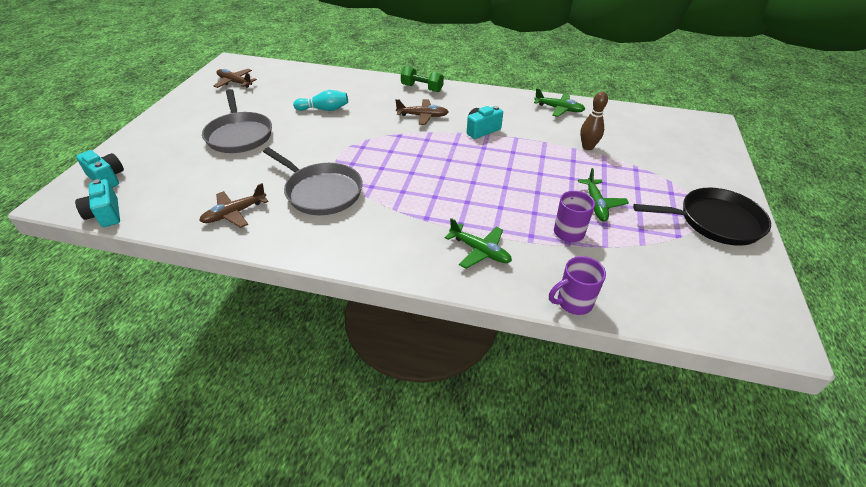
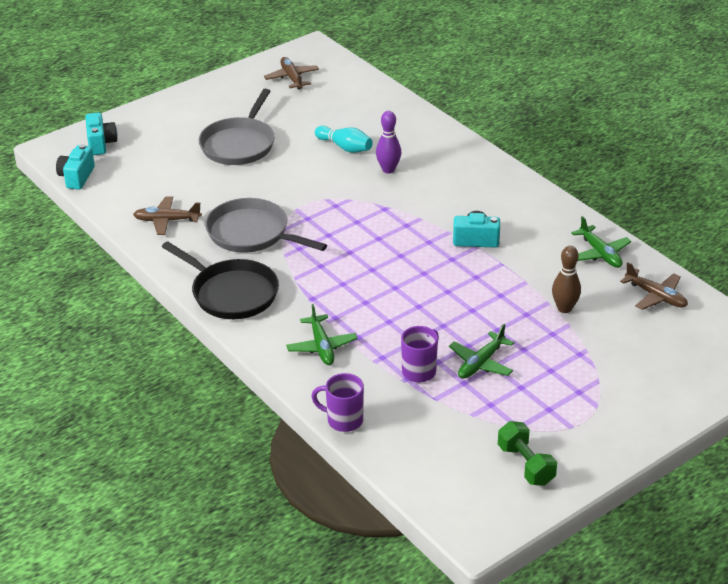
camera: 40 degrees right, 5 degrees down
grey pan [263,147,363,215] -> grey pan turned 135 degrees clockwise [205,198,327,253]
brown plane [396,99,448,125] -> brown plane moved to [620,262,688,310]
green dumbbell [401,66,444,92] -> green dumbbell moved to [498,421,557,486]
black pan [633,188,771,246] -> black pan moved to [162,241,279,319]
none -> purple bowling pin [376,111,401,173]

